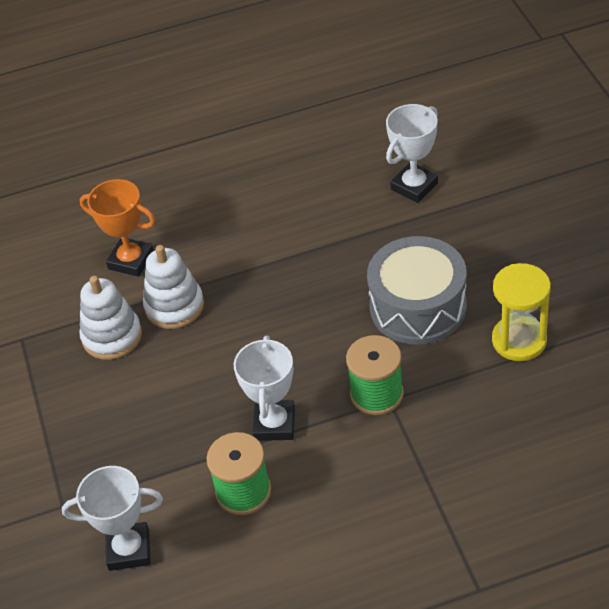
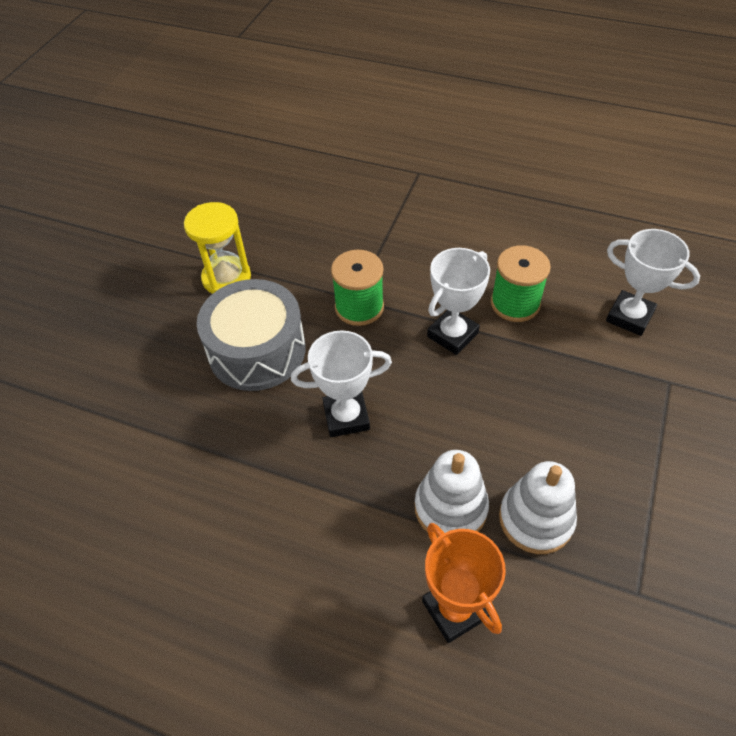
camera: 145 degrees left, 5 degrees up
white trophy [386,104,438,203] -> white trophy moved to [291,330,392,437]

